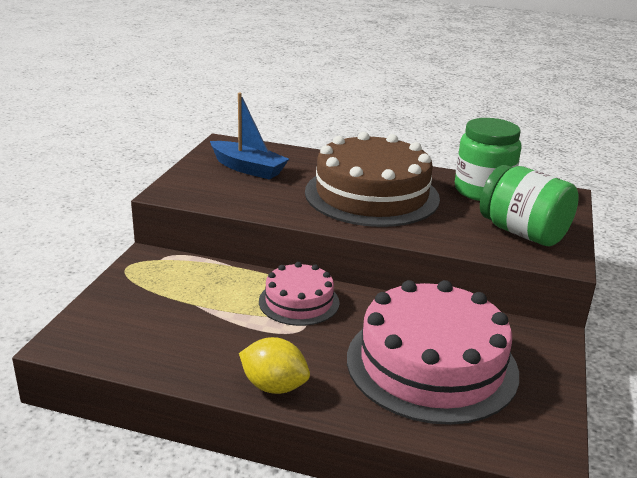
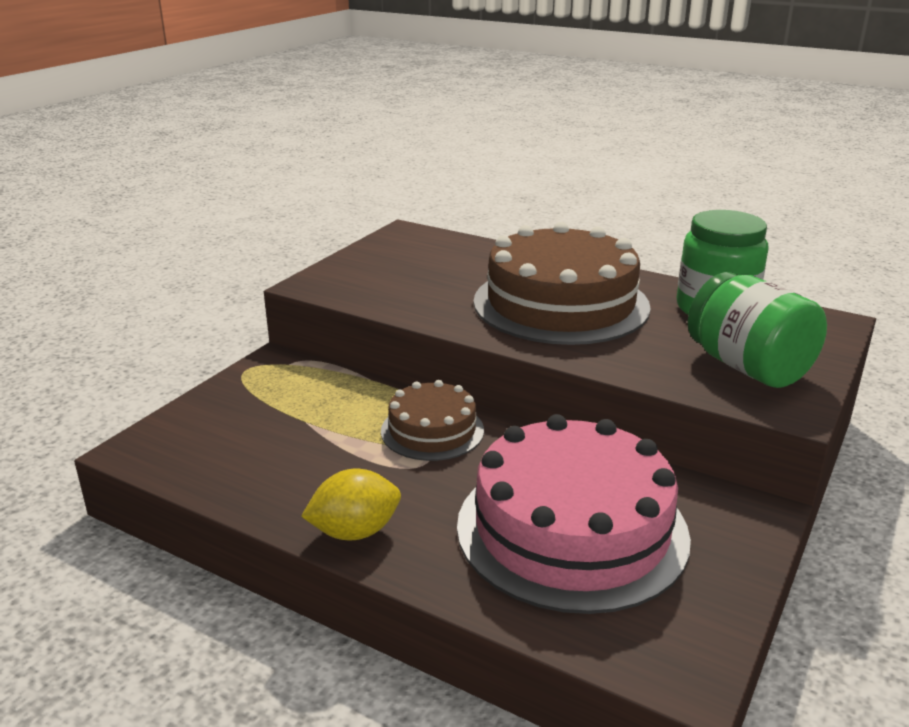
camera: 15 degrees right, 0 degrees up
blue boat [210,93,289,180] -> none
yellow lemon [239,337,310,394] -> yellow lemon turned 60 degrees counterclockwise [301,469,401,540]
pink cake [259,262,340,326] -> brown cake [381,380,484,461]

